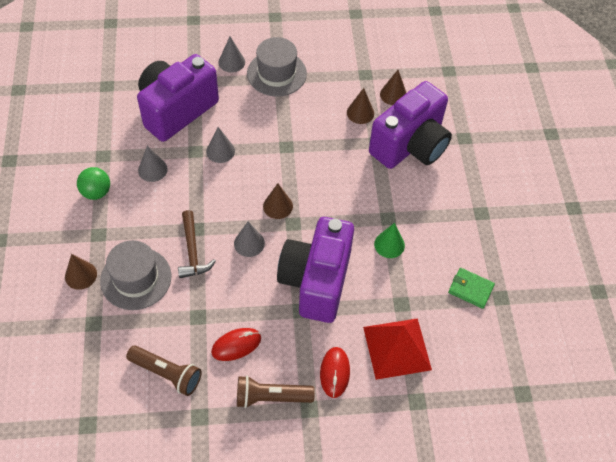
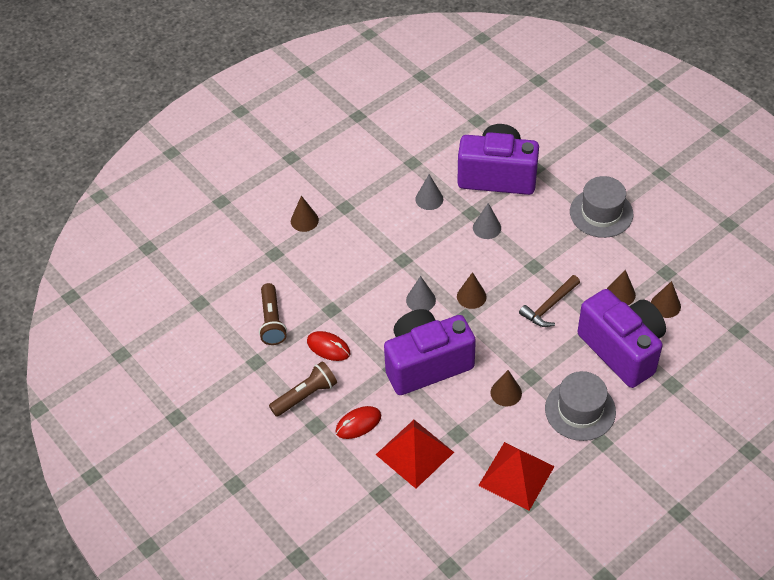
camera: 60 degrees right, 5 degrees down
green ball [77,167,110,200] -> none
grey hat [100,240,171,310] -> grey hat moved to [545,371,616,441]
brown hammer [178,210,216,278] -> brown hammer moved to [519,275,580,327]
grey cone [219,37,245,72] -> none
brown flashlight [237,376,315,408] -> brown flashlight turned 90 degrees clockwise [269,361,337,417]
purple camera [369,81,452,169] -> purple camera turned 135 degrees counterclockwise [577,289,666,388]
green cone [374,223,405,258] -> brown cone [491,370,522,406]
green wallet [448,268,495,309] -> red pyramid [478,442,555,511]

